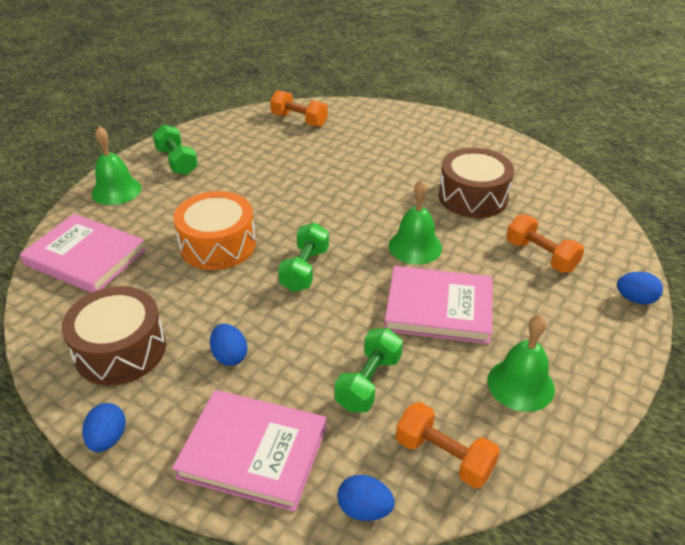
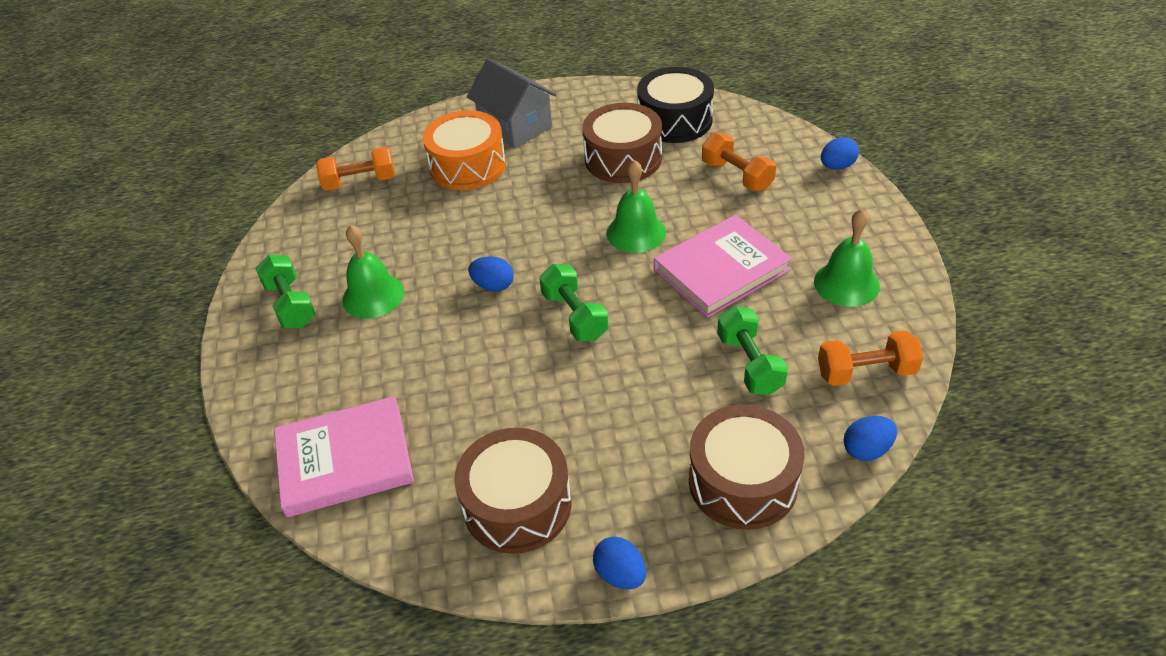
camera: 40 degrees left, 5 degrees up
green bell [92,126,141,205] -> green bell moved to [342,225,404,319]
green dumbbell [152,125,198,175] -> green dumbbell turned 45 degrees clockwise [255,255,316,328]
pink book [172,390,326,512] -> brown drum [689,405,805,530]
orange drum [173,191,256,270] -> orange drum moved to [422,110,506,190]
blue egg [210,324,247,366] -> blue egg moved to [468,256,514,292]
orange dumbbell [506,214,584,273] -> orange dumbbell turned 45 degrees clockwise [702,132,776,191]
none -> grey house [467,58,556,148]
none -> black drum [637,67,714,143]

